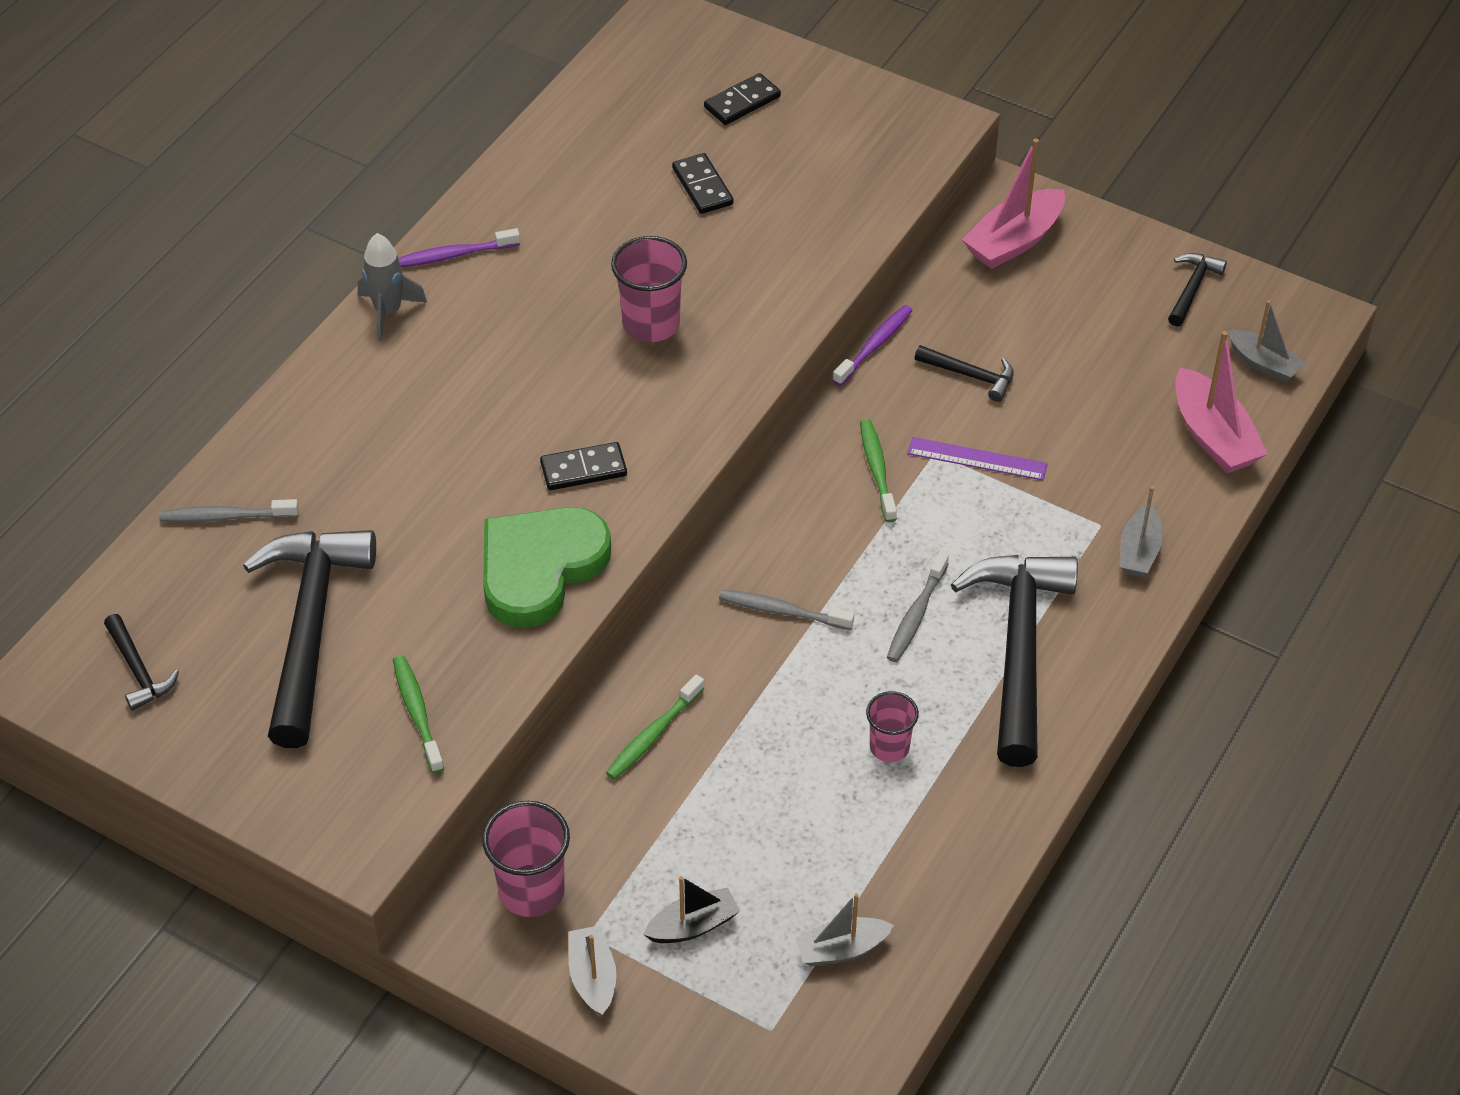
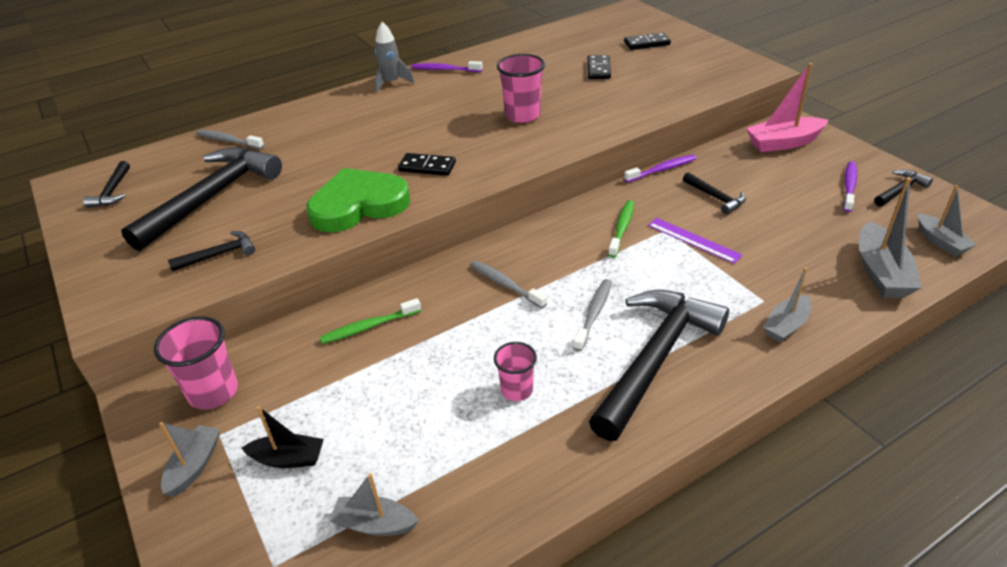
camera: 30 degrees right, 10 degrees down
green toothbrush [393,656,444,773] -> black hammer [168,231,255,272]
grey toothbrush [887,552,949,662] -> grey toothbrush turned 150 degrees clockwise [573,279,612,351]
pink boat [1175,331,1268,473] -> grey boat [859,177,922,298]
none -> purple toothbrush [843,161,857,212]

